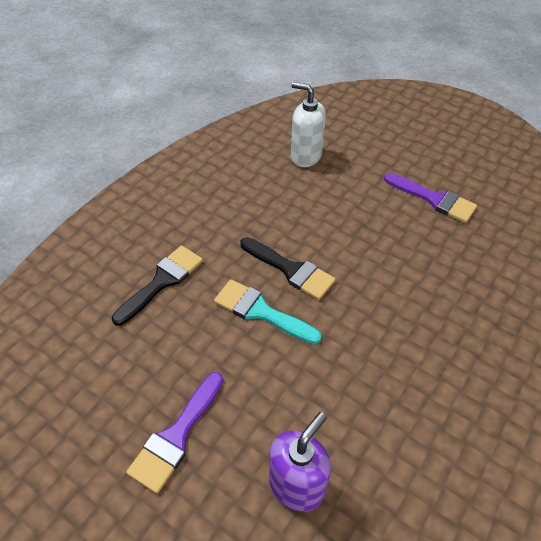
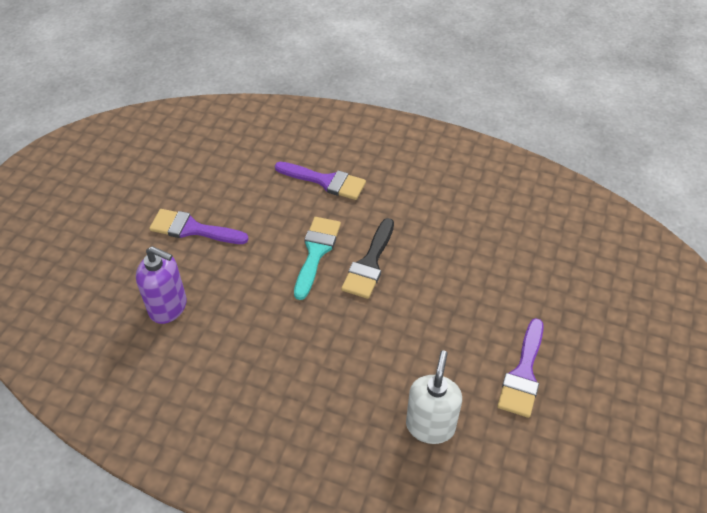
camera: 75 degrees right, 0 degrees up
black brush [112,245,203,326] -> purple brush [275,162,366,200]
white soap dispenser [291,82,326,167] -> white soap dispenser moved to [406,350,462,444]

